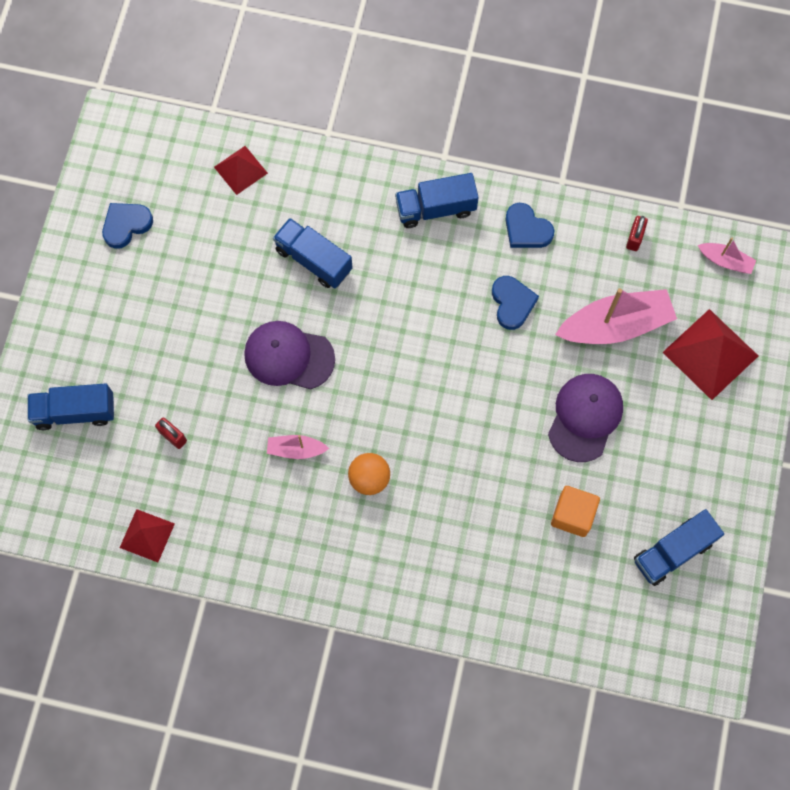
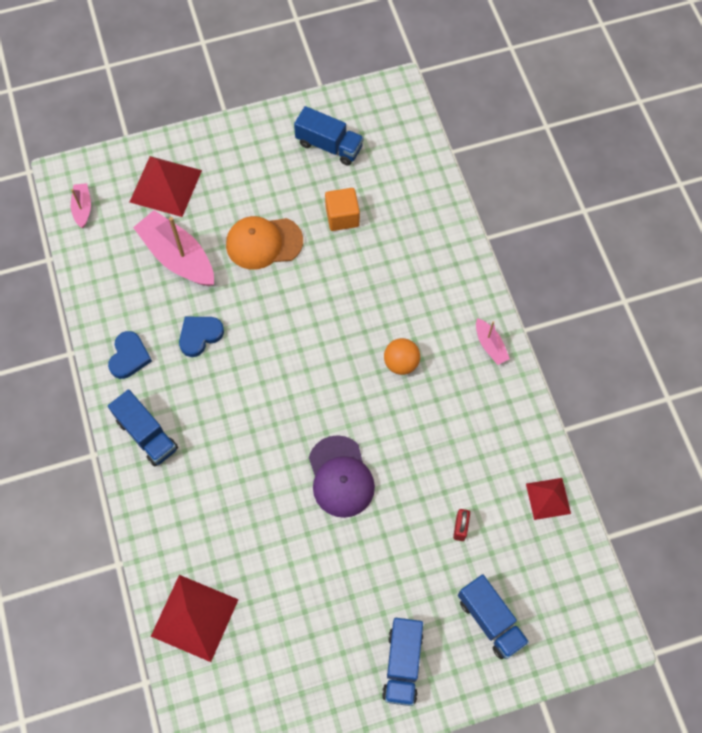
camera: 120 degrees left, 5 degrees down
blue heart [102,203,153,249] -> none
red pyramid [214,146,268,195] -> red pyramid [151,575,239,662], size x1.68
pink boat [267,435,329,459] -> pink boat moved to [476,318,510,365]
blue truck [273,218,353,289] -> blue truck moved to [382,618,423,706]
purple cap [548,374,623,462] -> orange cap [226,216,303,270]
red padlock [626,216,648,251] -> none

